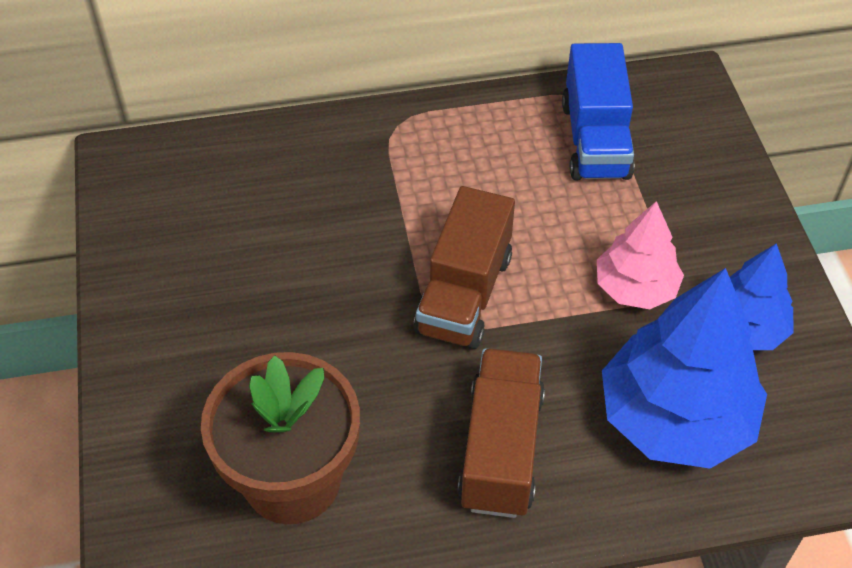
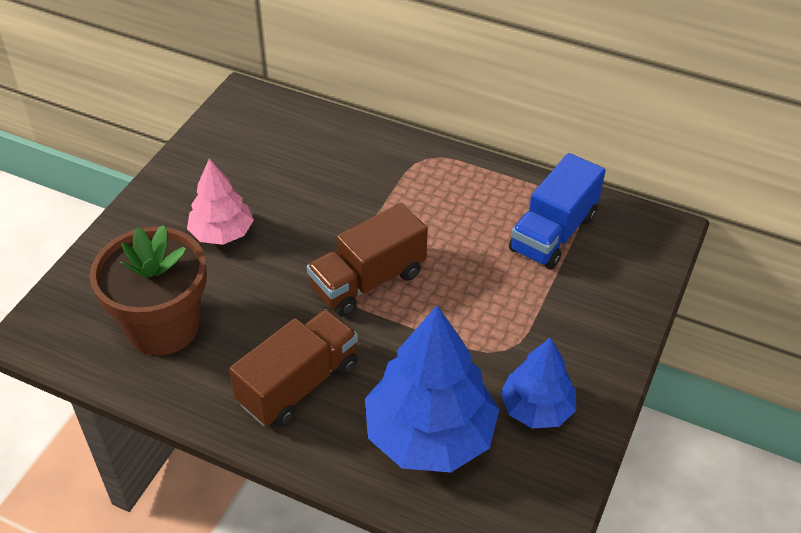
camera: 35 degrees right, 5 degrees down
pink tree [597,201,684,309] -> pink tree moved to [187,159,254,245]

